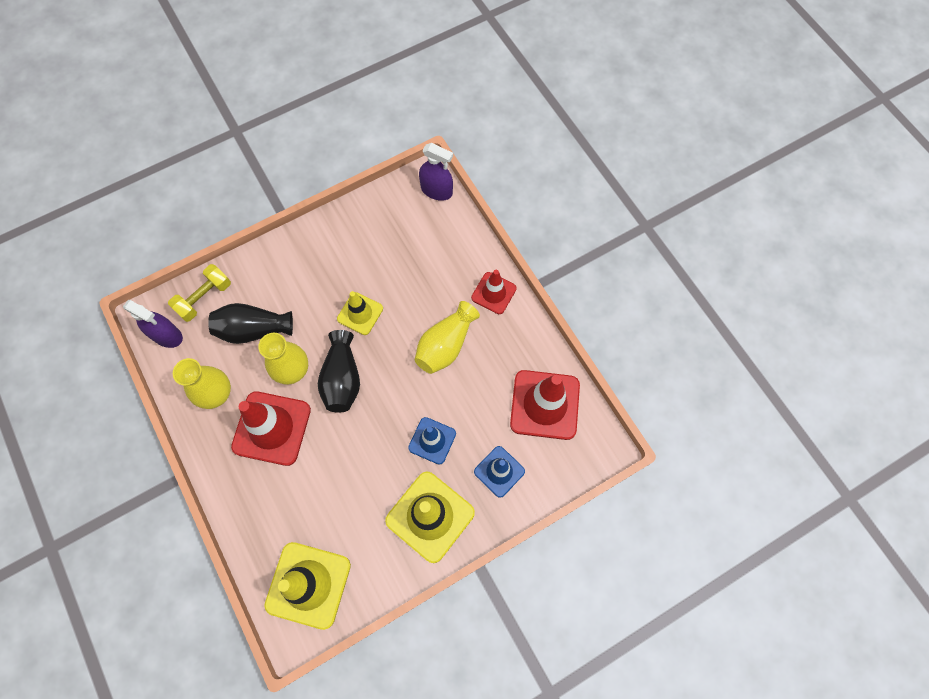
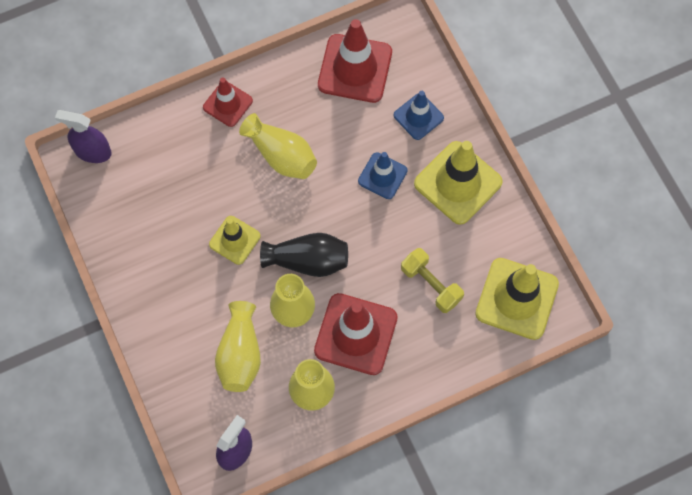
camera: 85 degrees left, 0 degrees up
yellow dumbbell [168,264,231,322] -> yellow dumbbell moved to [401,248,464,313]
black vase [208,303,293,344] -> yellow vase [215,301,261,392]
purple spray bottle [419,143,453,201] -> purple spray bottle turned 105 degrees counterclockwise [55,110,112,163]

